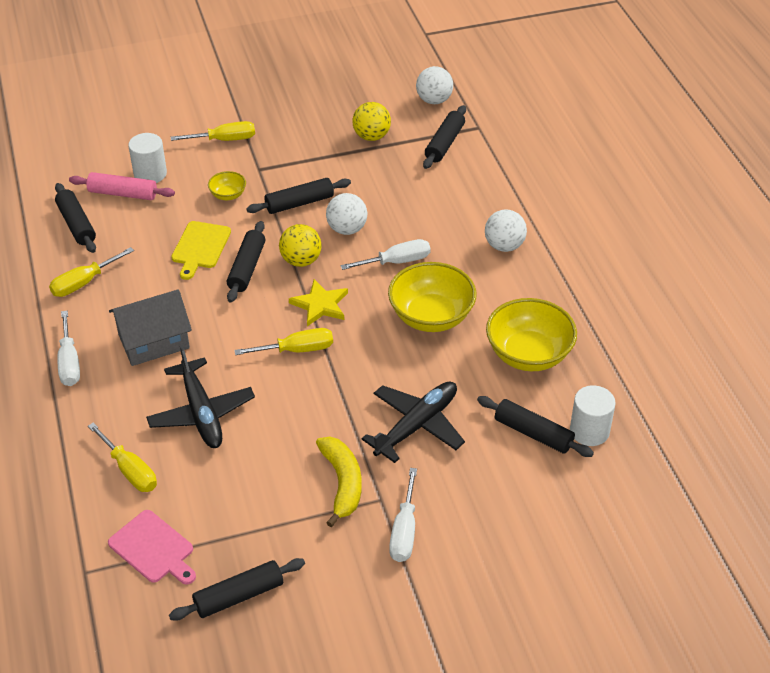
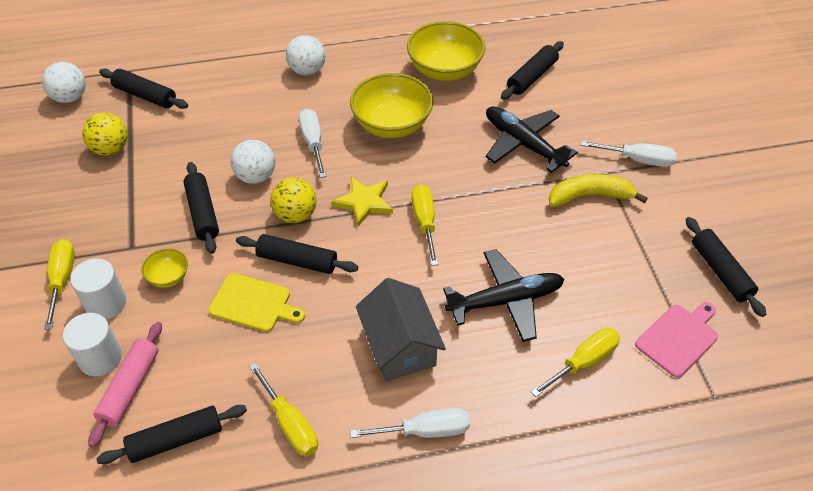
camera: 85 degrees left, 5 degrees up
white cylinder [570,385,616,446] -> white cylinder moved to [70,258,126,320]

